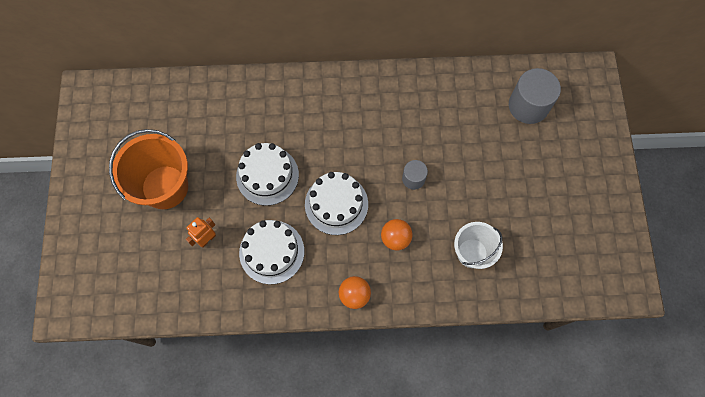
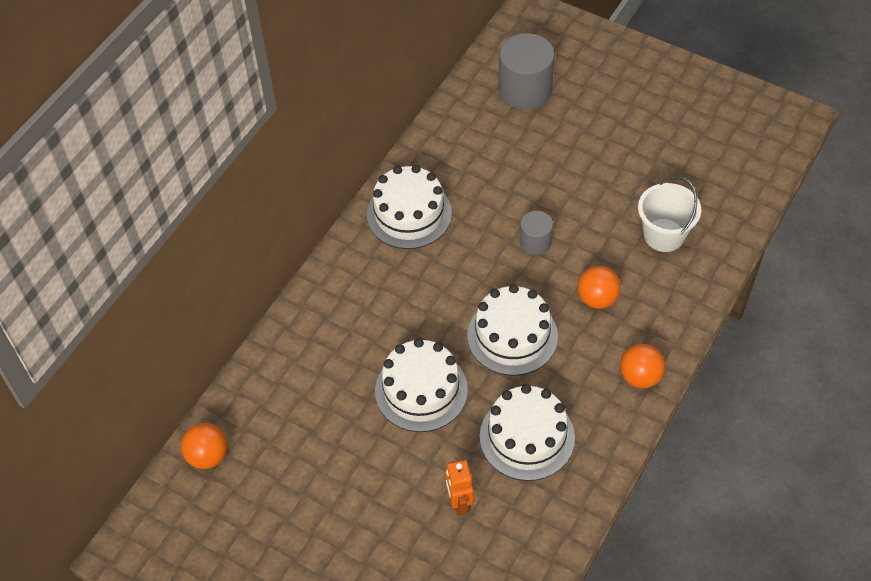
camera: 55 degrees left, 15 degrees down
orange bucket [109,129,188,209] -> none
none -> orange ball [181,423,228,469]
none -> white cake [367,165,452,249]

